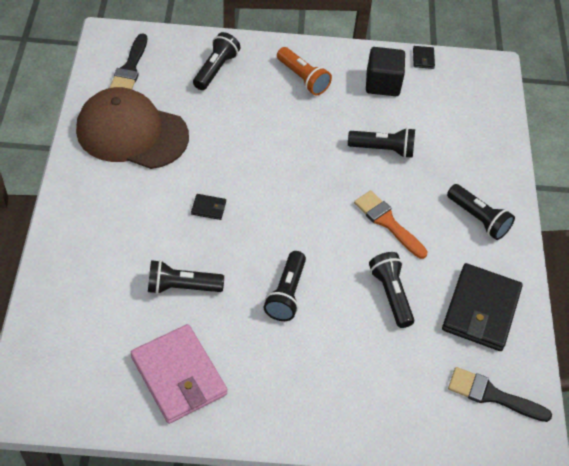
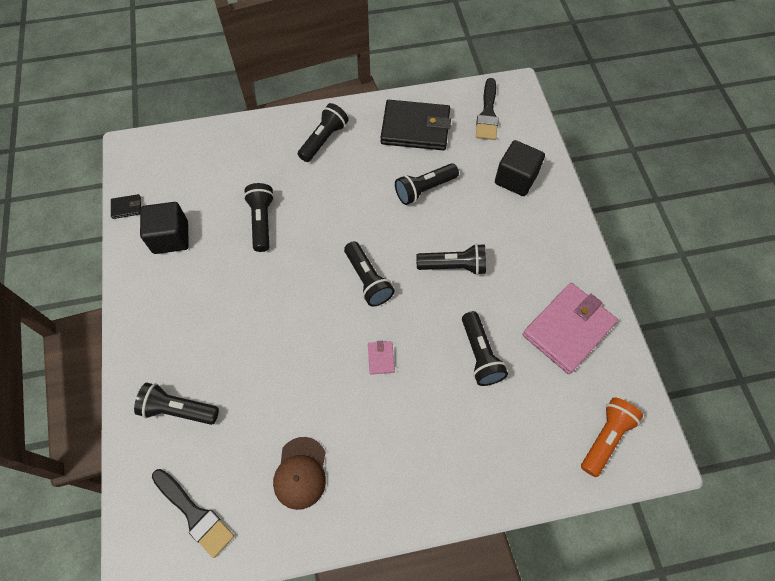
camera: 100 degrees left, 10 degrees up
brown cap [76,87,189,169] -> brown cap [273,437,326,510], size x0.51
black brush [109,33,147,89] -> black brush turned 45 degrees clockwise [152,469,234,558]
black wallet [191,194,226,220] -> pink wallet [368,341,395,374]
orange flashlight [277,47,332,95] -> orange flashlight moved to [581,397,643,477]
orange brush [354,190,428,259] -> none
none -> black flashlight [344,241,395,307]
none -> black cube [495,140,545,196]

